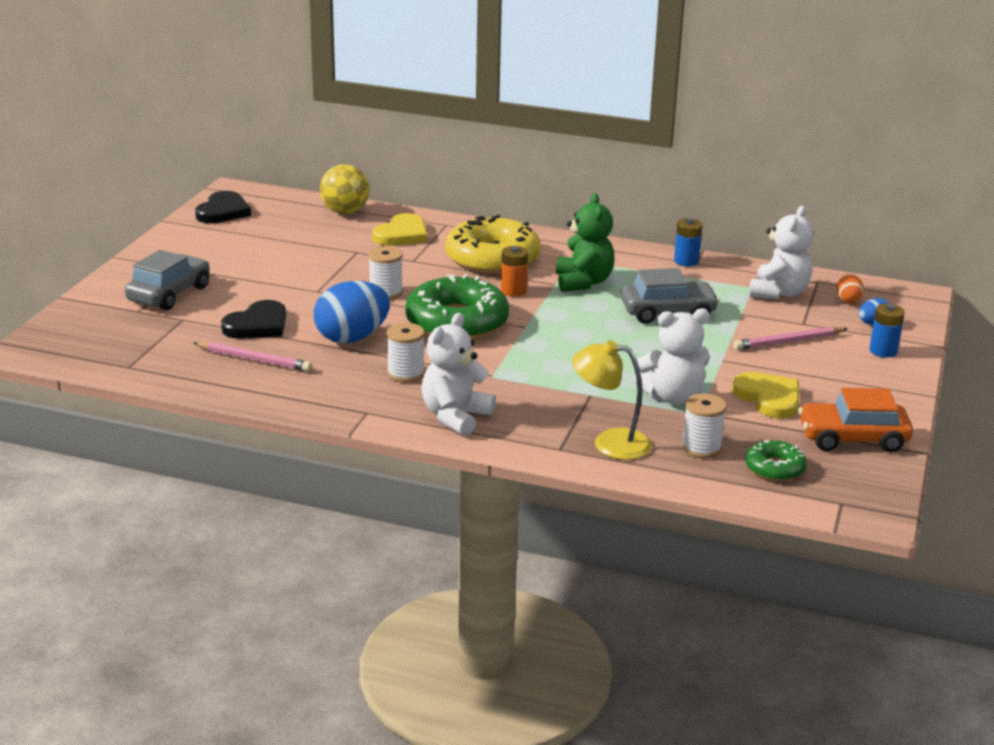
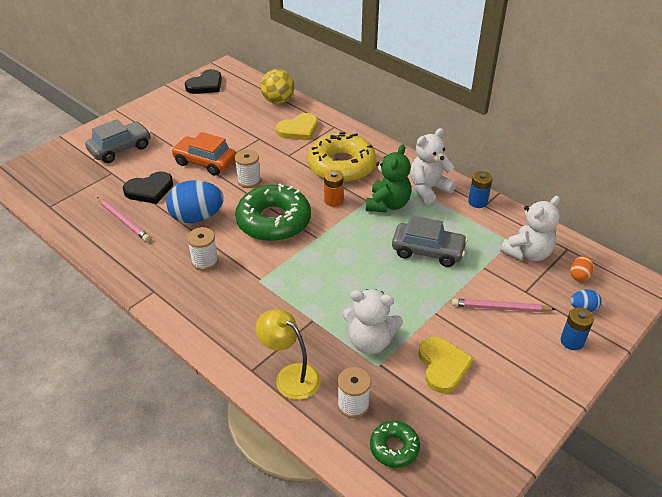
camera: 25 degrees right, 15 degrees up
white teddy bear [421,313,496,436] -> white teddy bear moved to [410,128,456,204]
orange car [798,388,913,452] -> orange car moved to [171,132,236,176]

